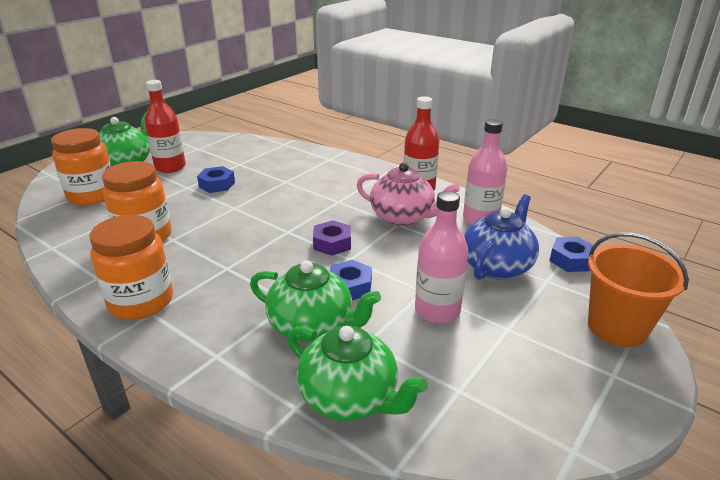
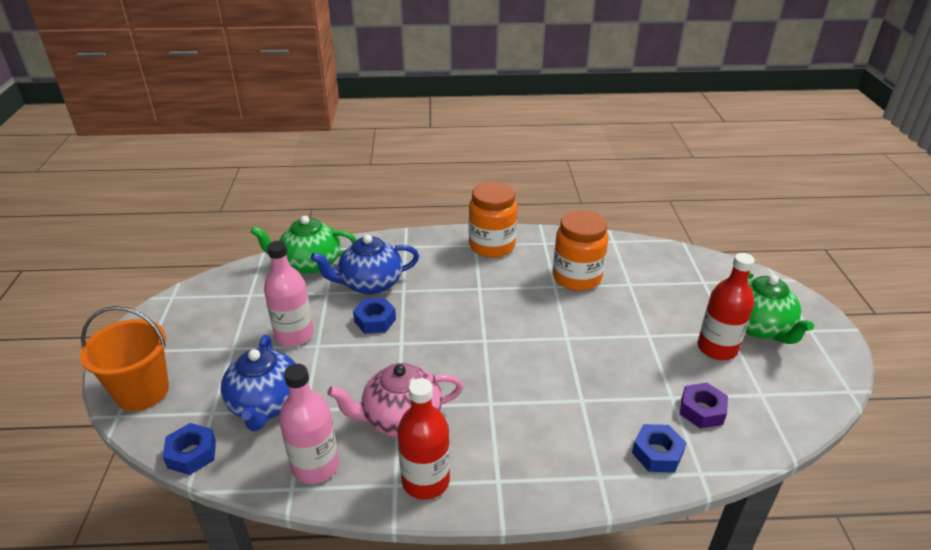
camera: 140 degrees right, 5 degrees up
orange jar [51,128,111,205] -> none
blue nut [197,166,235,193] -> blue nut moved to [632,424,686,472]
green teapot [250,260,381,342] -> blue teapot [311,234,419,295]
purple nut [313,220,351,256] -> purple nut moved to [680,383,728,429]

